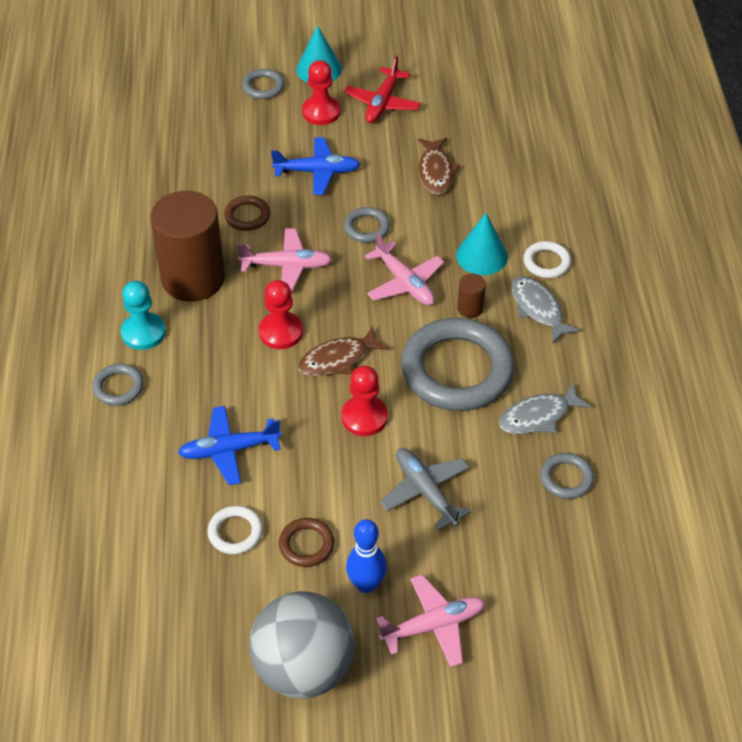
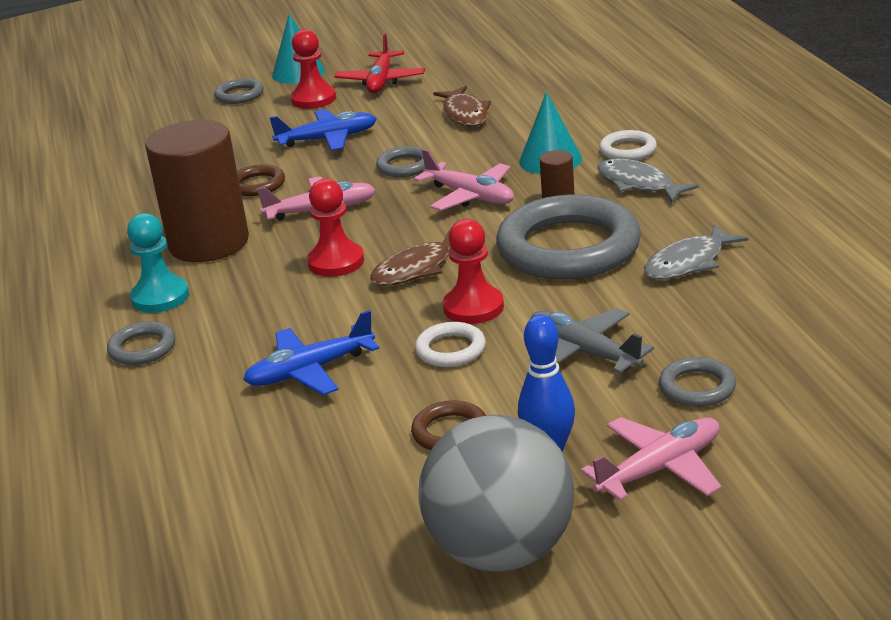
camera: 10 degrees left, 20 degrees down
white ring [207,506,263,554] -> white ring moved to [415,322,486,367]
grey ring [540,453,594,499] -> grey ring moved to [659,357,736,407]

